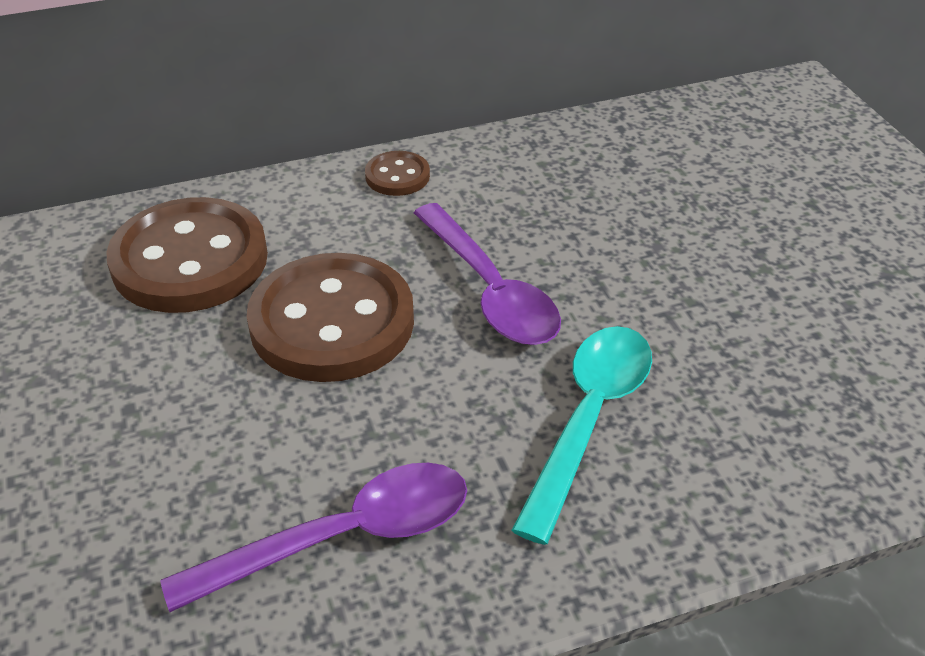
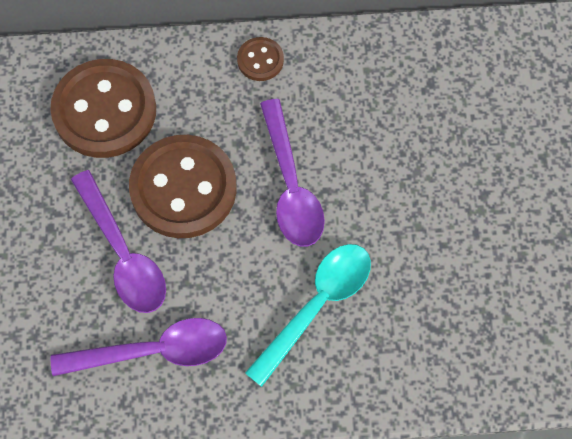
camera: 15 degrees right, 25 degrees up
none -> purple spoon [71,170,166,313]

